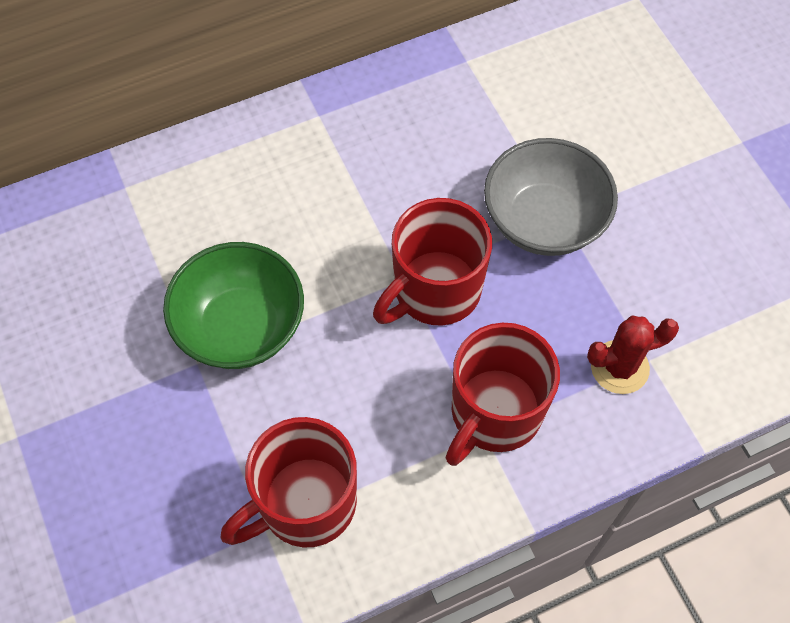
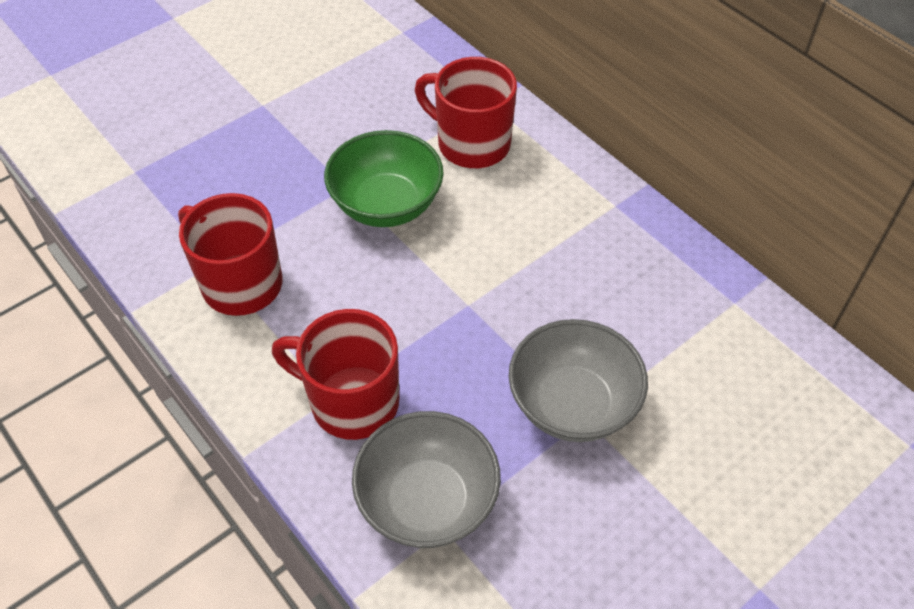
camera: 75 degrees right, 10 degrees down
red mug [373,198,492,326] -> red mug moved to [415,57,517,168]
red cactus [587,315,679,394] -> grey bowl [352,411,501,548]

